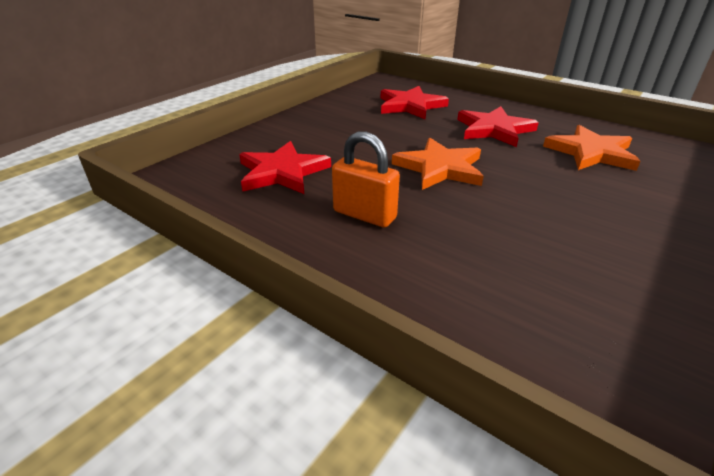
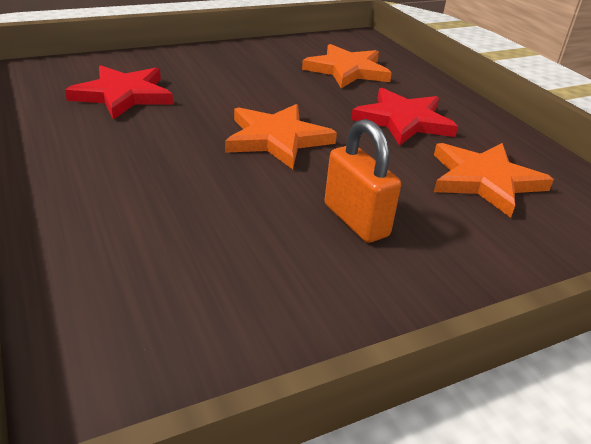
camera: 25 degrees right, 0 degrees up
orange padlock [332,131,400,227] -> orange padlock moved to [325,119,401,243]
red star [381,86,449,120] -> orange star [302,44,392,88]

